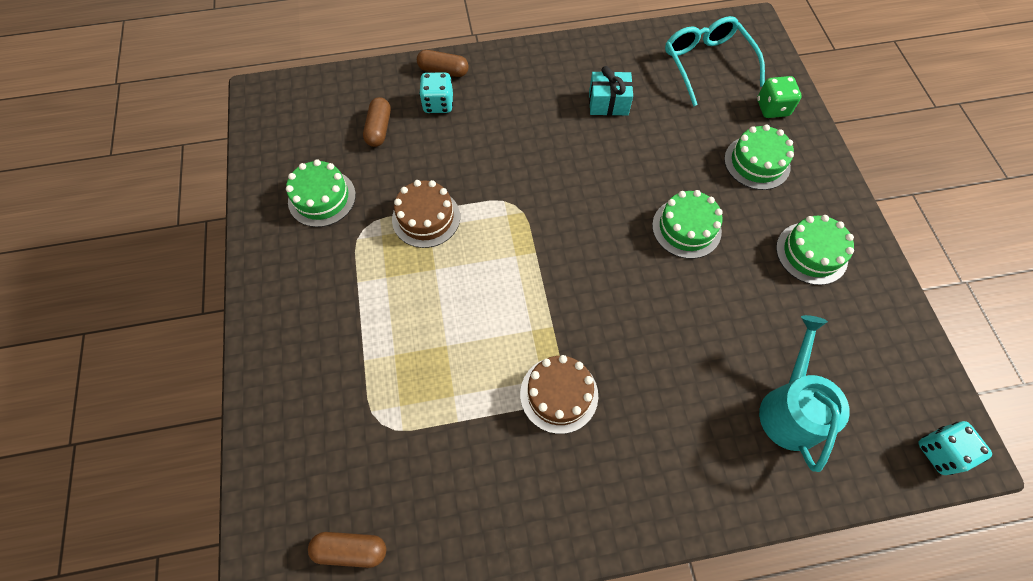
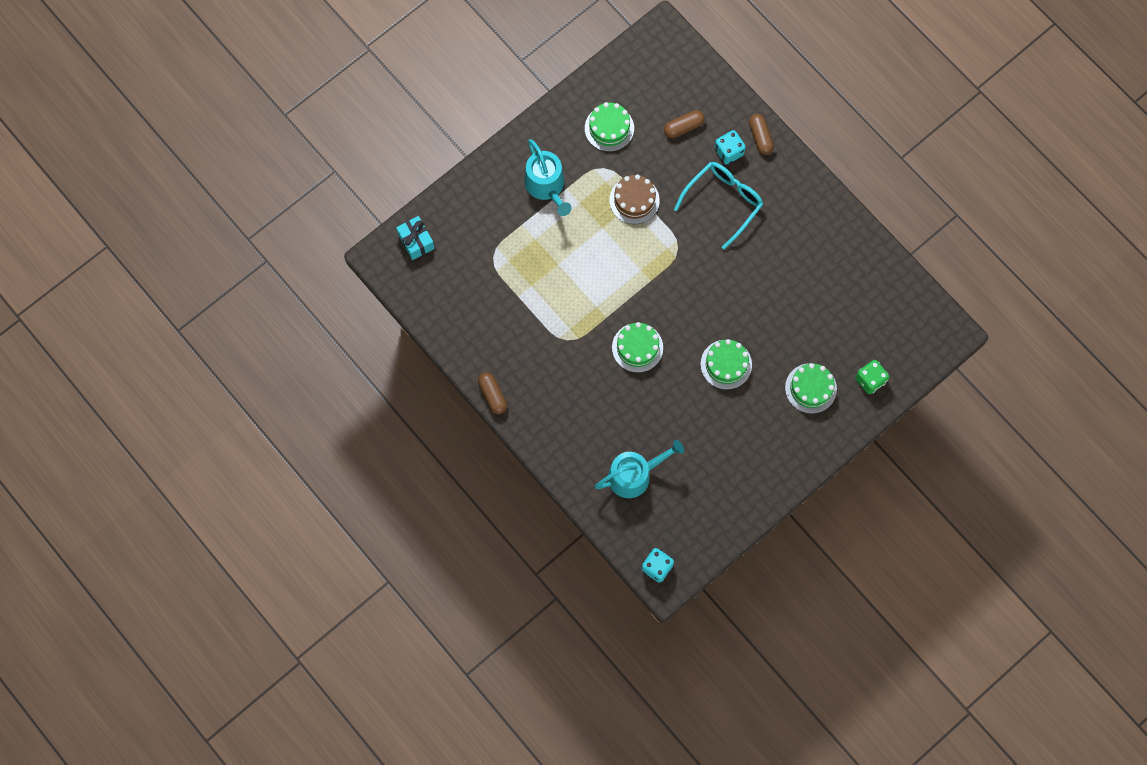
camera: 60 degrees right, 10 degrees up
brown capsule [308,532,386,568] -> brown capsule moved to [478,373,507,414]
brown cake [520,355,598,434] -> none
turquoise gift [589,66,633,116] -> turquoise gift moved to [396,216,435,260]
turquoise glasses [665,16,765,107] -> turquoise glasses moved to [674,162,763,250]
green cake [776,215,854,285] -> green cake moved to [612,322,663,373]
none -> turquoise watering can [524,139,572,216]

